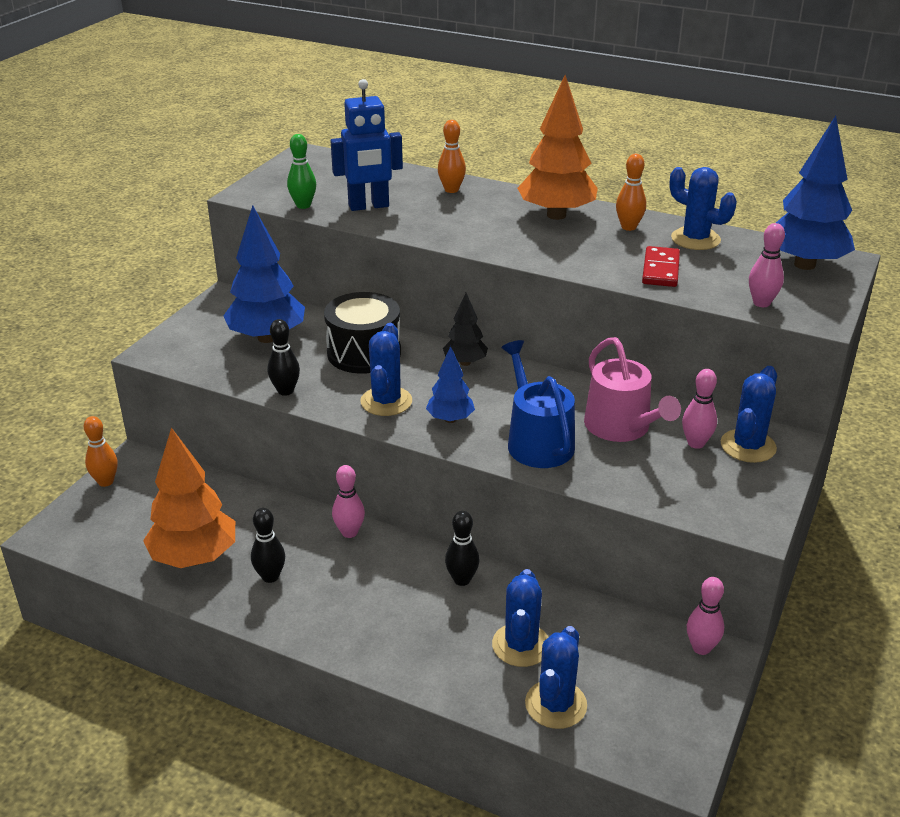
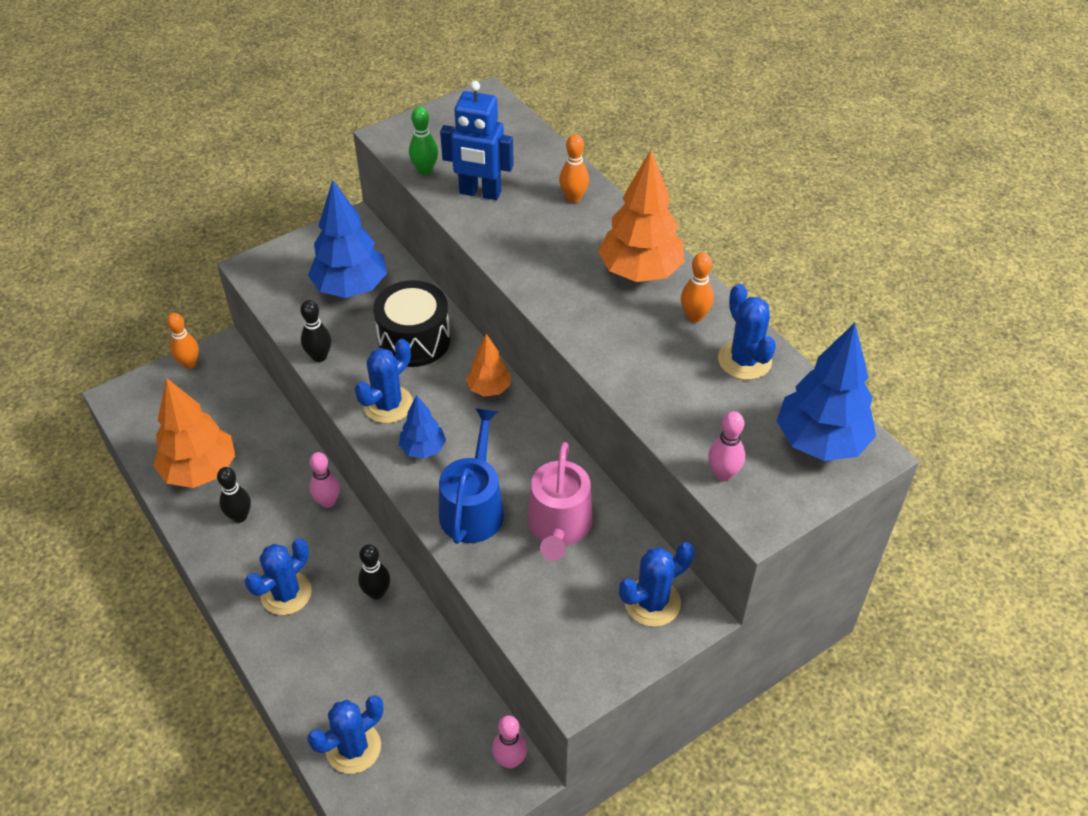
camera: 30 degrees right, 15 degrees up
black tree [443,293,488,366] -> orange tree [466,334,511,397]
blue cactus [492,569,549,667] -> blue cactus moved to [245,539,312,615]
red domino [642,246,680,287] -> none
pink bowling pin [682,369,717,449] -> none

